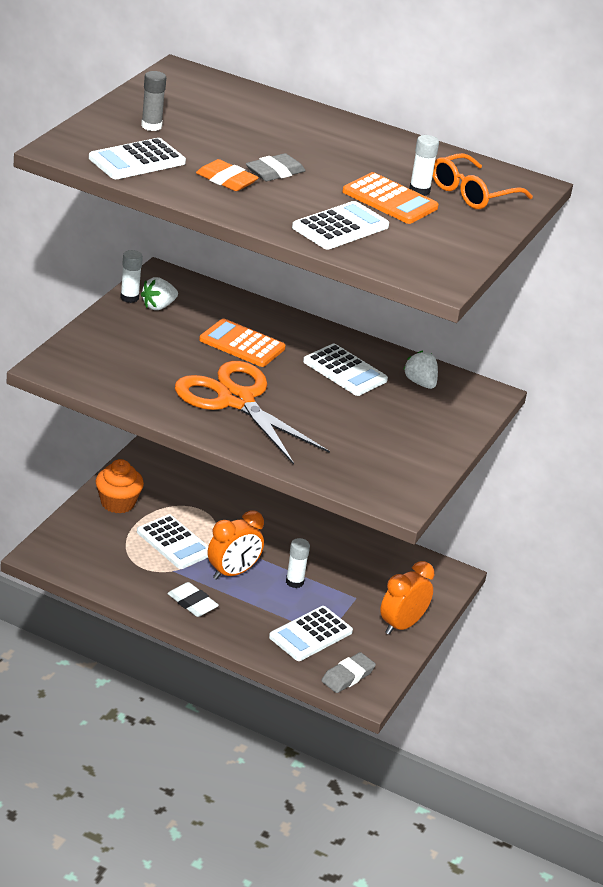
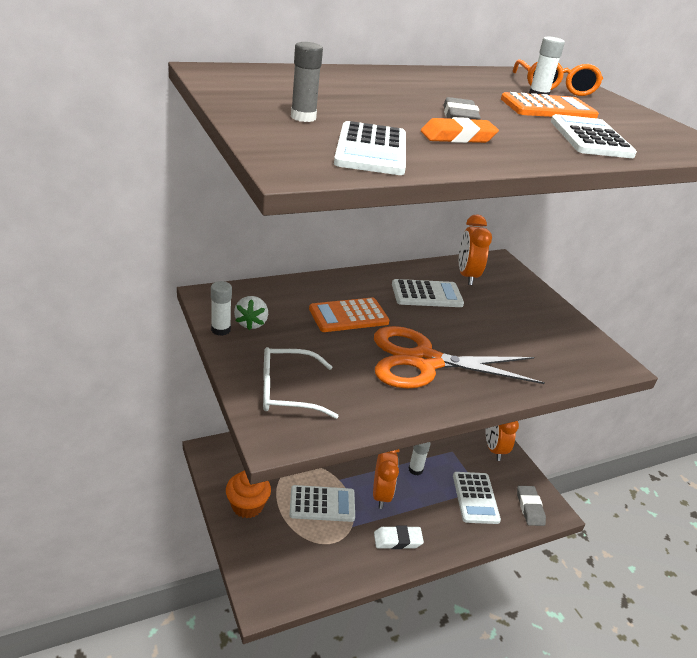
camera: 50 degrees left, 0 degrees up
white strawberry [403,351,438,389] -> orange clock [459,214,492,285]
none -> white glasses [263,347,339,419]

